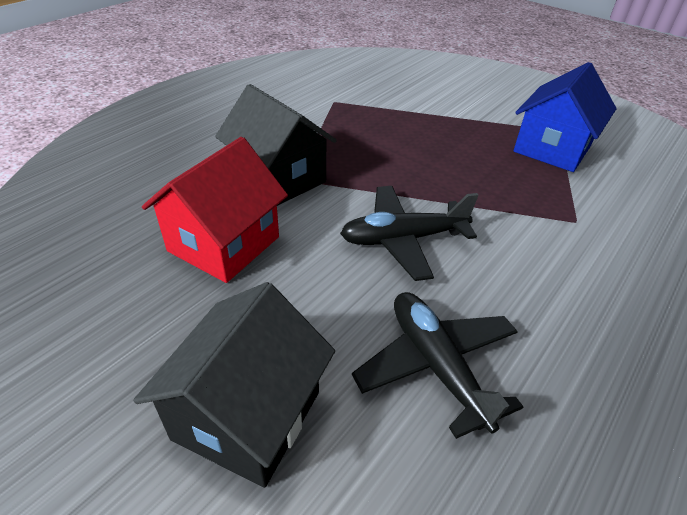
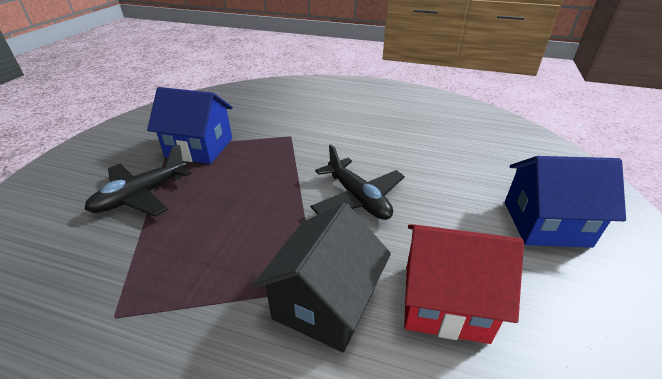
camera: 110 degrees left, 5 degrees down
black house [133,282,335,488] -> blue house [505,156,626,248]
black plane [352,292,523,439] -> black plane moved to [85,145,192,217]

